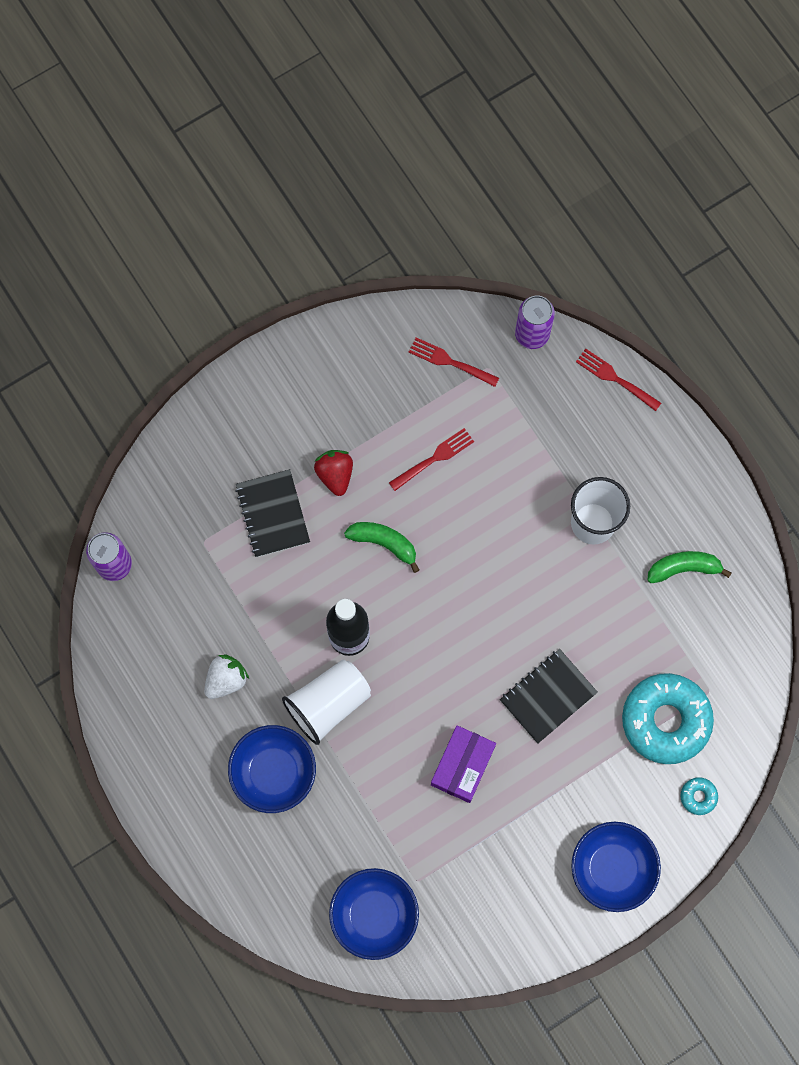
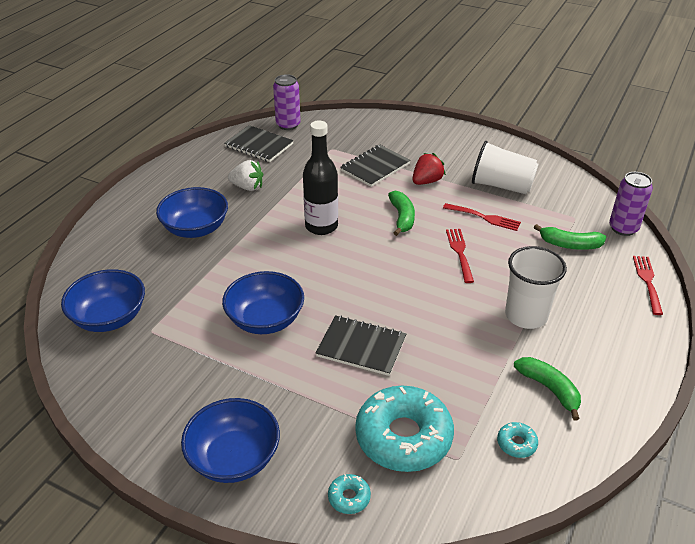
camera: 60 degrees right, 35 degrees down
white cup [282,660,371,745] -> white cup moved to [472,141,539,194]
red fork [409,338,499,387] -> red fork moved to [446,229,474,283]
purple box [431,725,496,803] -> blue bowl [222,271,304,334]
none -> black notebook [224,125,294,162]
none -> turquoise donut [497,422,538,458]
none -> green banana [534,224,606,250]

